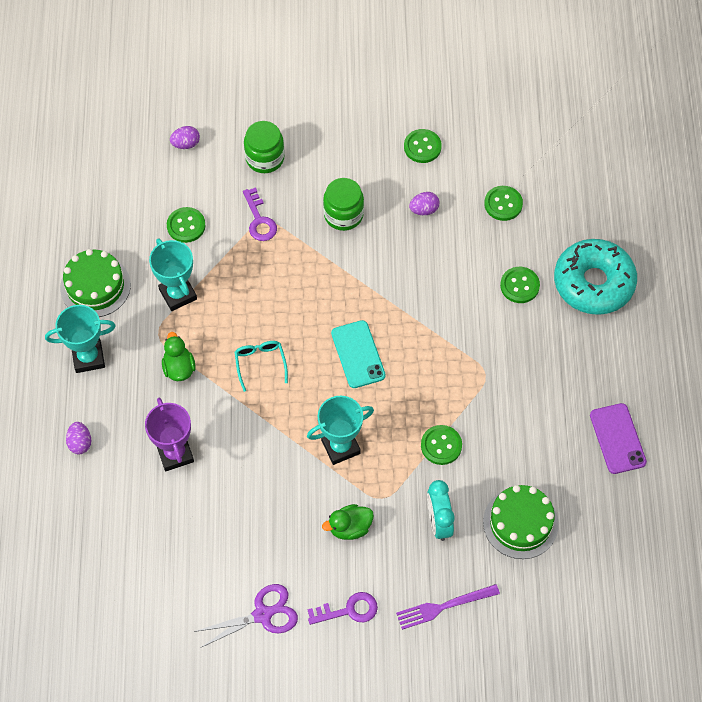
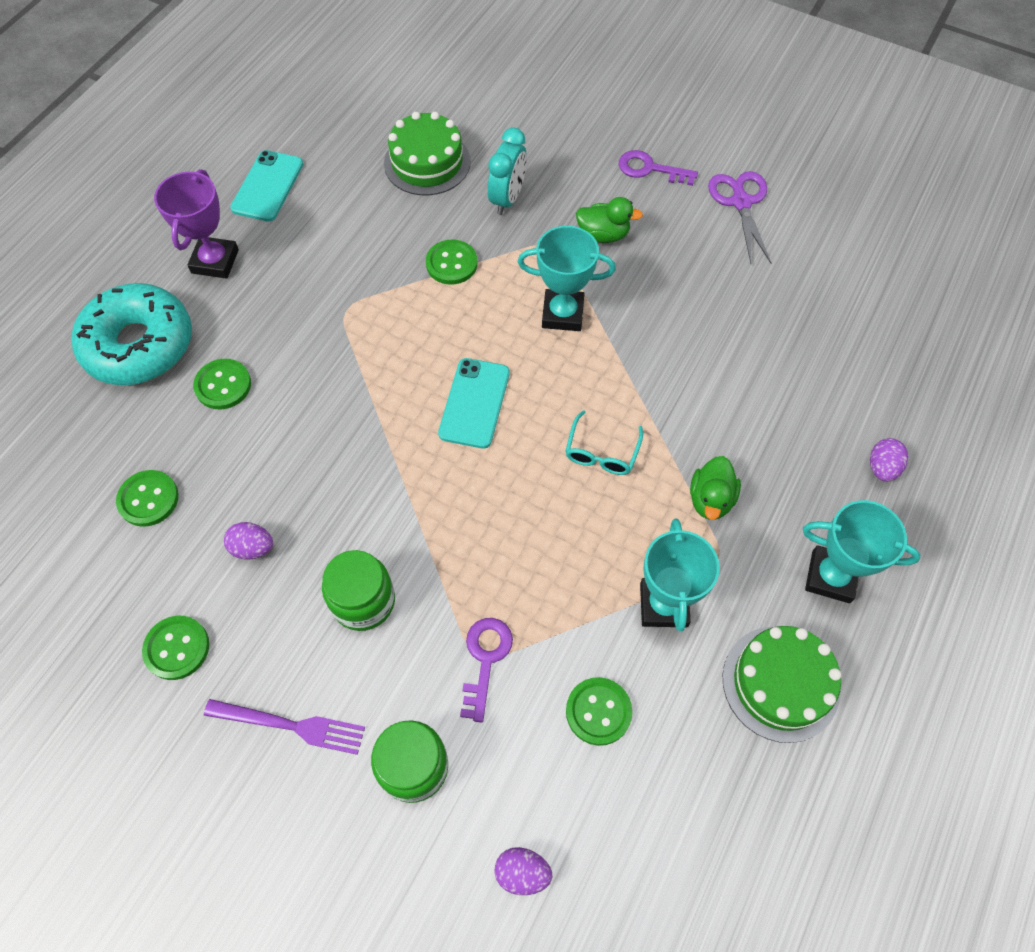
camera: 150 degrees left, 0 degrees up
purple trophy [145,398,194,471] -> purple trophy moved to [154,169,239,279]
purple scissors [194,584,298,648] -> purple scissors turned 75 degrees clockwise [708,171,771,263]
purple fork [396,584,500,630] -> purple fork moved to [204,699,365,755]
purple phone [590,403,647,474] -> turquoise phone [230,150,303,222]

